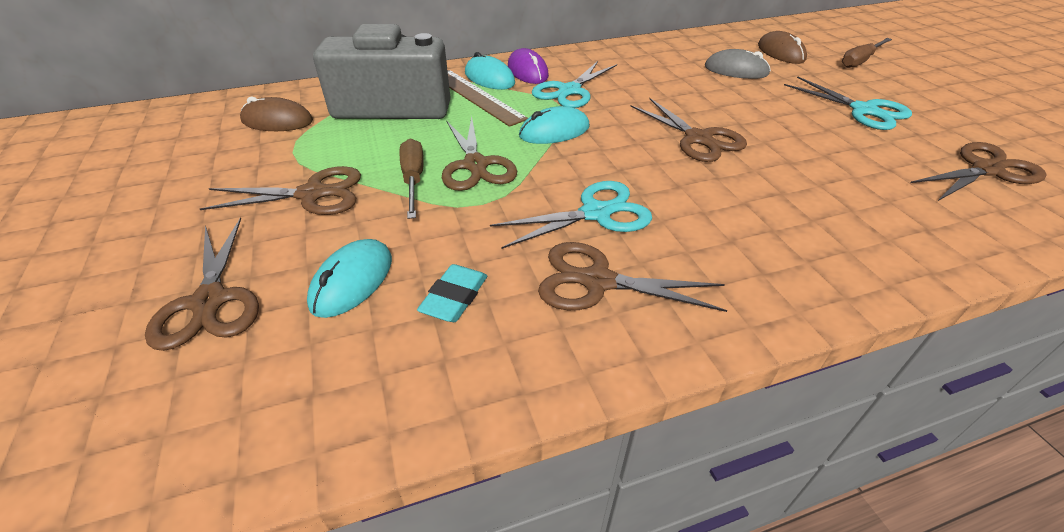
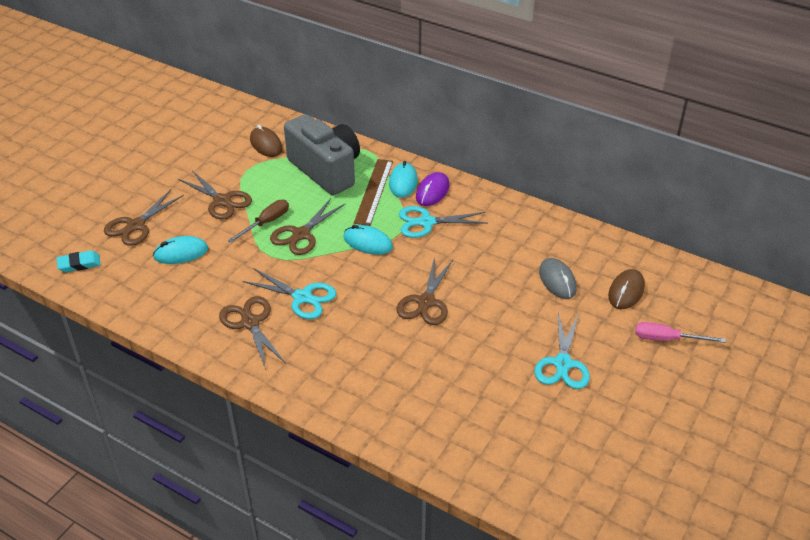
camera: 50 degrees right, 0 degrees up
turquoise eraser [417,264,487,322] -> turquoise eraser moved to [57,250,101,272]
brown screwdriver [842,38,892,68] -> pink screwdriver [635,322,725,343]
brown scissors [910,142,1047,201] -> none

